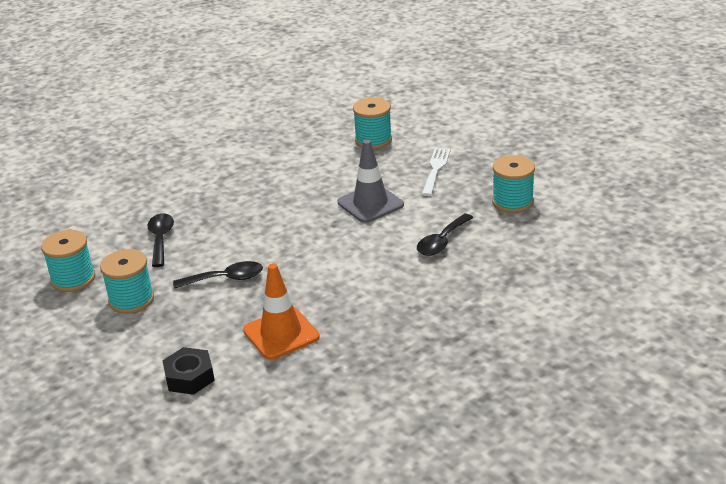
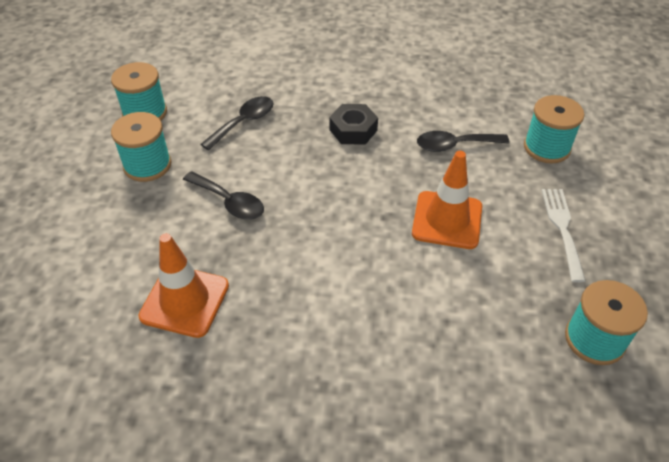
camera: 45 degrees right, 15 degrees up
black nut [162,347,215,395] -> black nut moved to [329,104,378,145]
grey traffic cone [338,140,404,223] -> orange traffic cone [412,151,482,249]
black spoon [417,214,473,256] -> black spoon moved to [417,131,510,152]
white fork [422,148,451,196] -> white fork turned 60 degrees counterclockwise [541,189,586,282]

